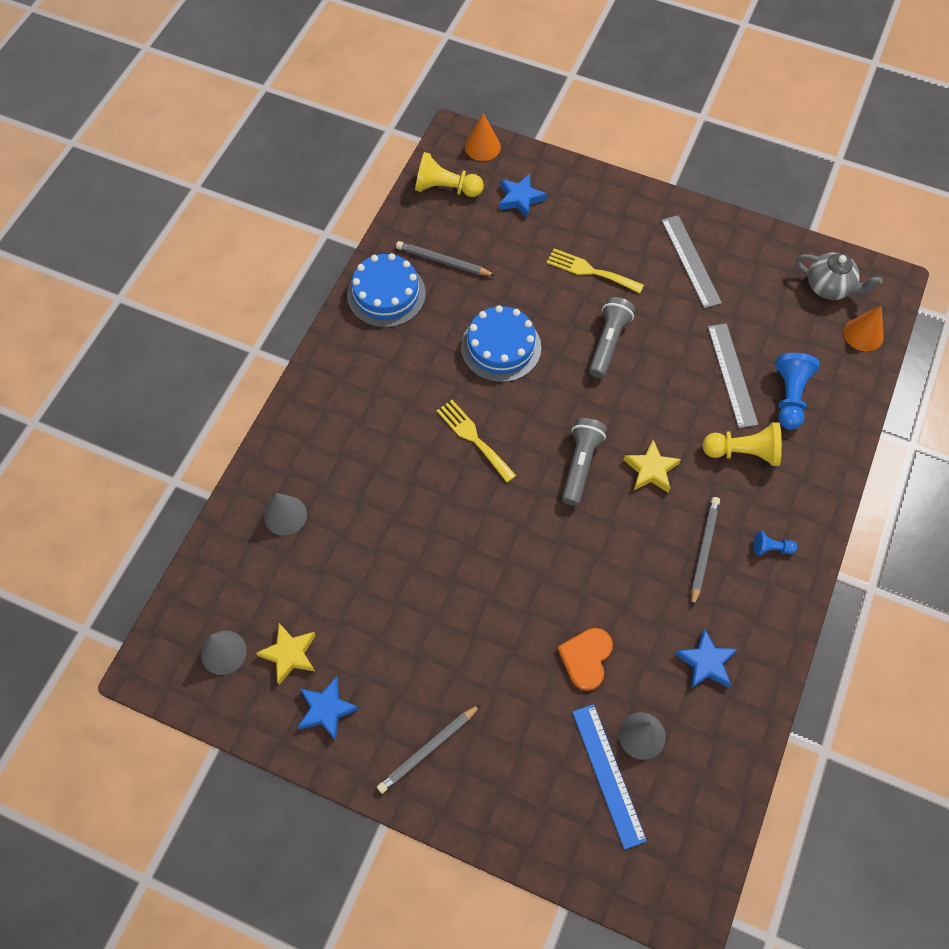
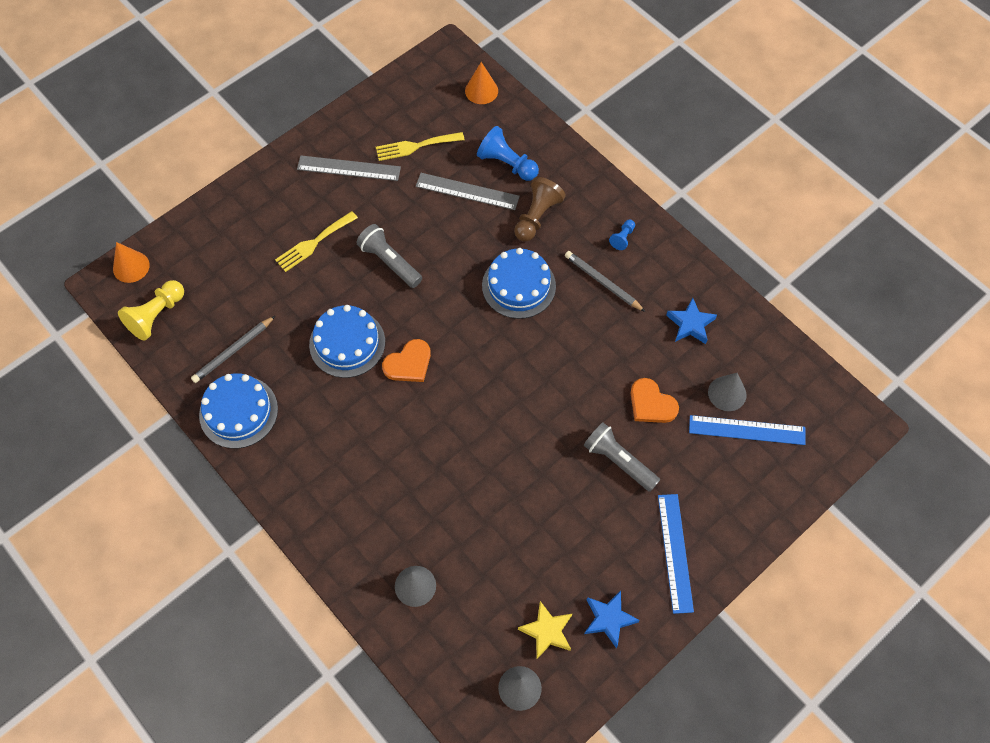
camera: 65 degrees left, 0 degrees up
grey pencil [377,704,481,794] -> blue ruler [658,494,694,614]
yellow fork [437,400,516,483] -> yellow fork moved to [376,132,464,161]
blue star [499,174,547,219] -> none
grey flashlight [562,418,607,506] -> grey flashlight moved to [584,422,660,492]
yellow star [624,440,681,493] -> blue cake [482,248,556,319]
yellow pawn [702,422,782,466] -> brown pawn [514,177,566,242]
grey teapot [796,252,883,300] -> none
none -> orange heart [382,339,431,382]

